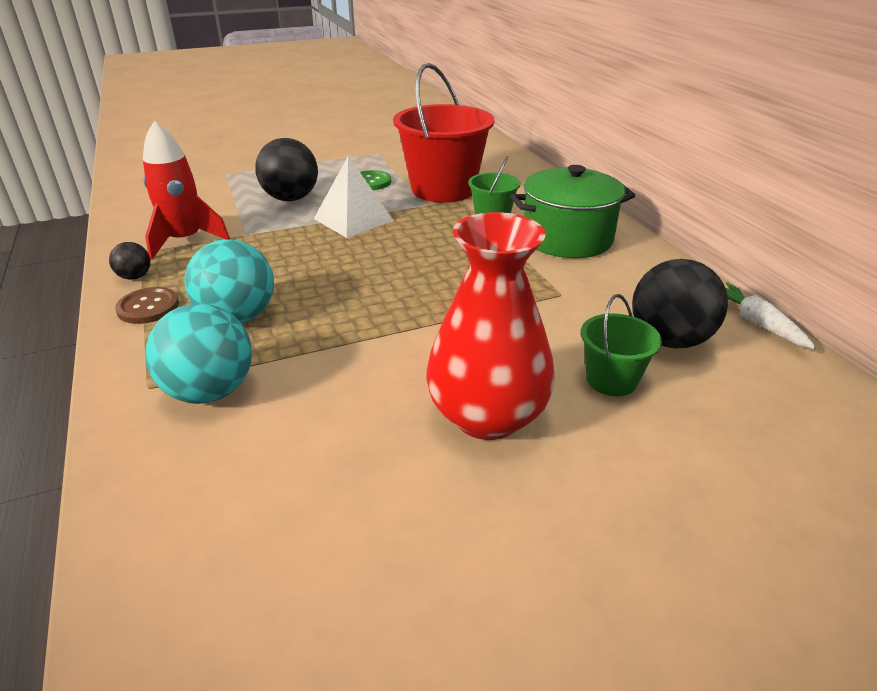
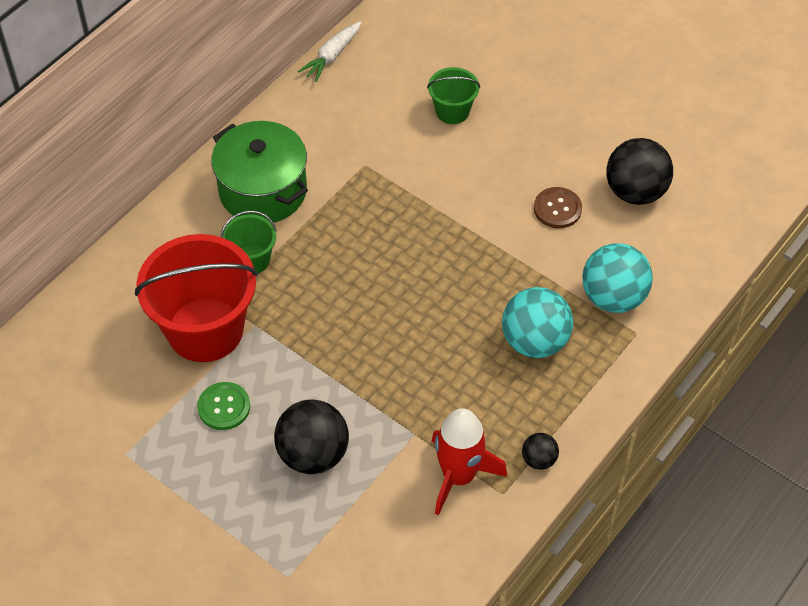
camera: 120 degrees left, 20 degrees up
brown button [115,287,179,324] -> brown button moved to [534,187,582,228]
white pyramid [314,156,394,238] -> none
red vase [426,212,555,440] -> none
black ball [632,259,728,348] -> black ball moved to [606,138,673,205]

